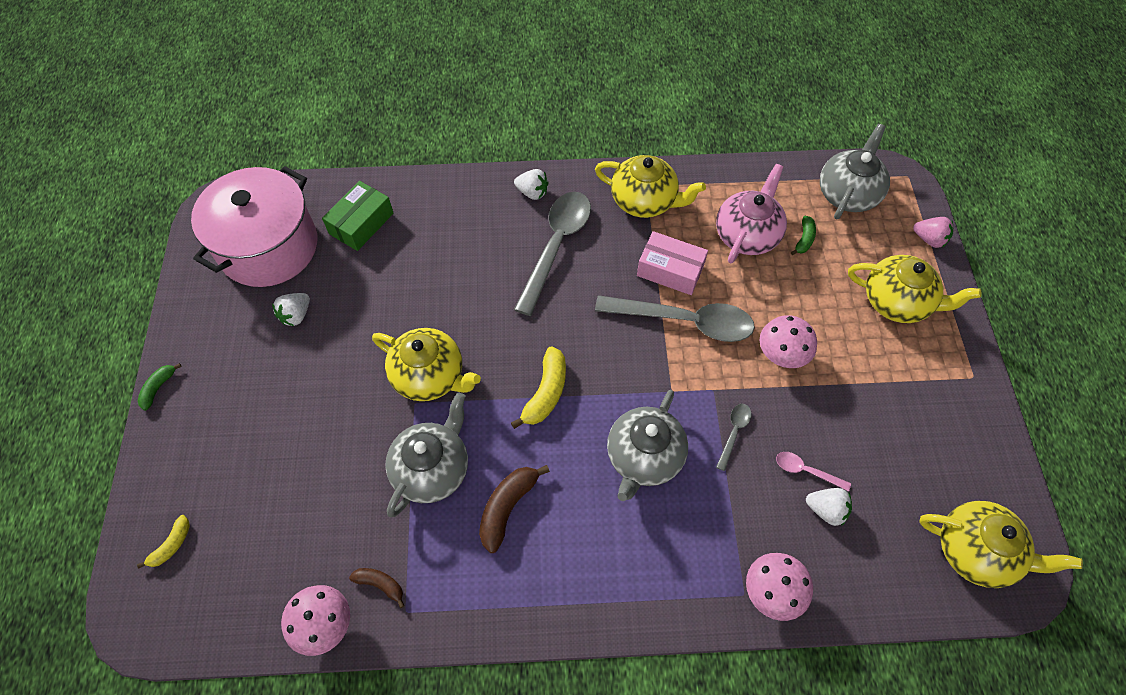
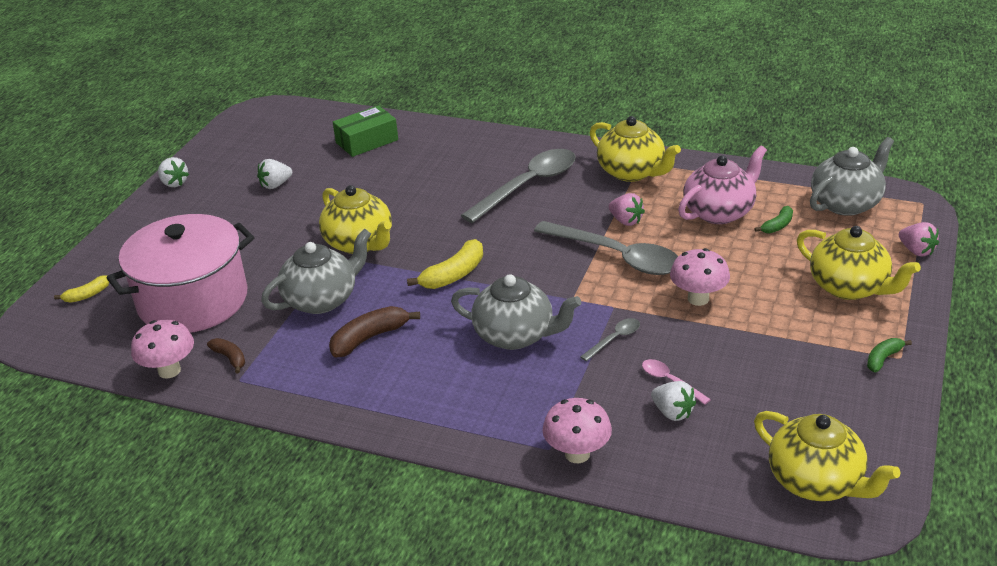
camera: 25 degrees right, 25 degrees down
green banana [138,363,182,411] -> green banana moved to [867,338,912,372]
pink pot [191,166,317,287] -> pink pot moved to [107,214,254,333]
white strawberry [514,169,549,200] -> white strawberry moved to [158,157,189,187]
grey teapot [607,390,688,501] -> grey teapot turned 120 degrees counterclockwise [451,274,581,350]
pink box [637,231,708,295] -> pink strawberry [609,193,645,226]

